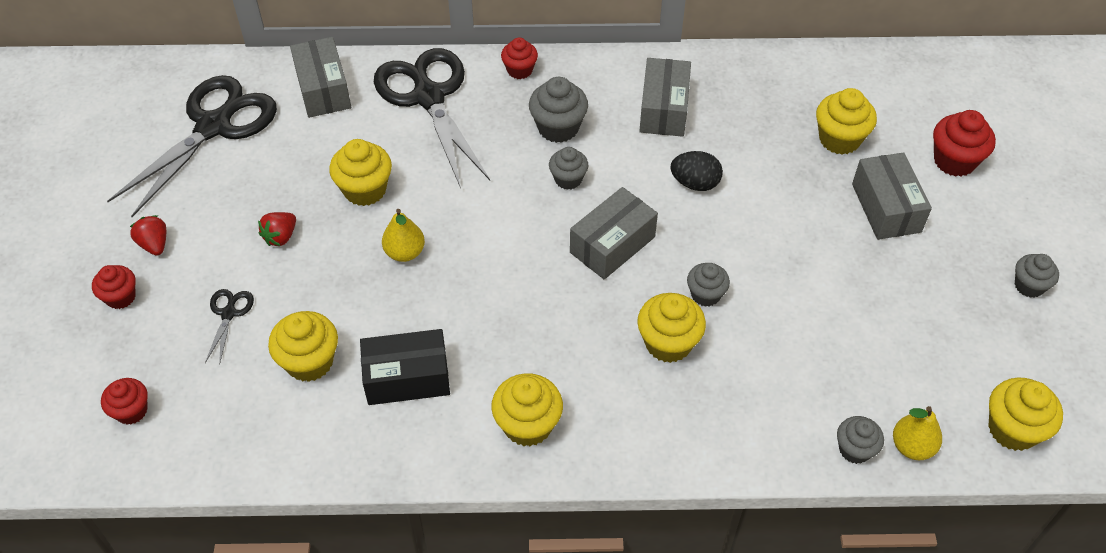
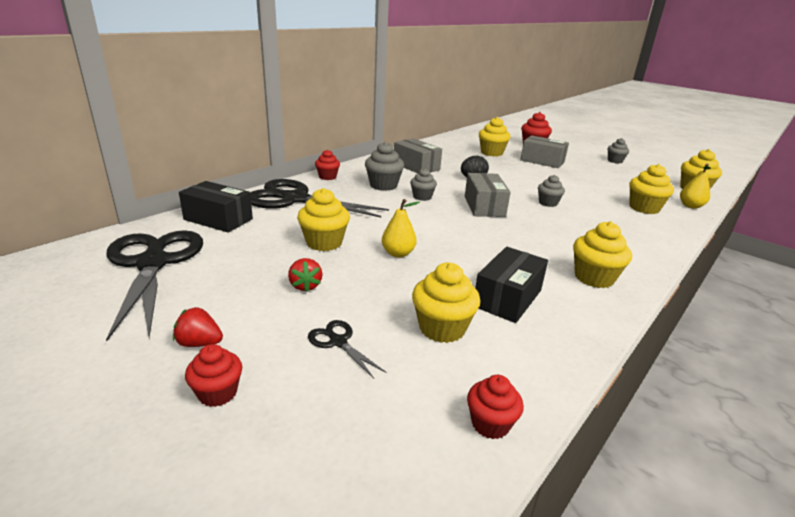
camera: 50 degrees left, 25 degrees down
red cupcake [101,378,148,425] -> red cupcake moved to [467,375,524,439]
grey box [290,37,351,118] -> black box [179,181,253,233]
yellow cupcake [637,293,706,363] -> yellow cupcake moved to [629,164,674,214]
grey cupcake [837,416,884,464] -> none

